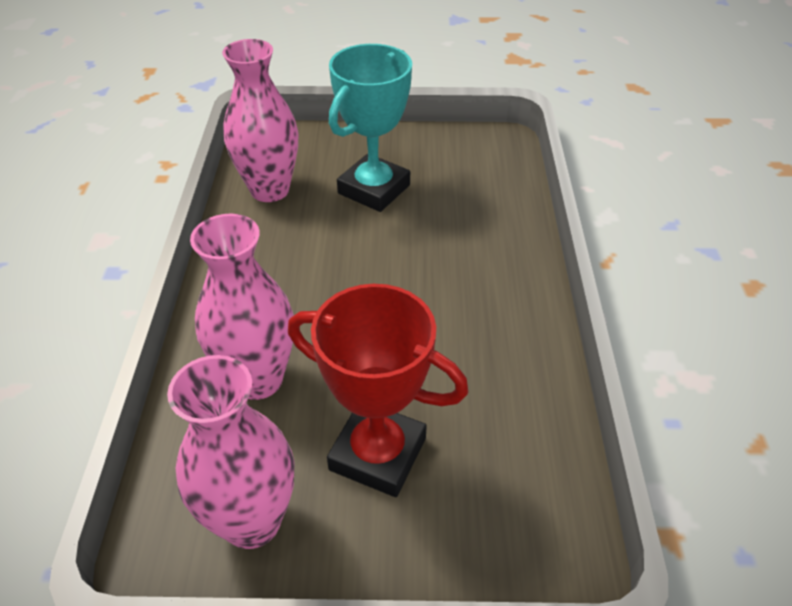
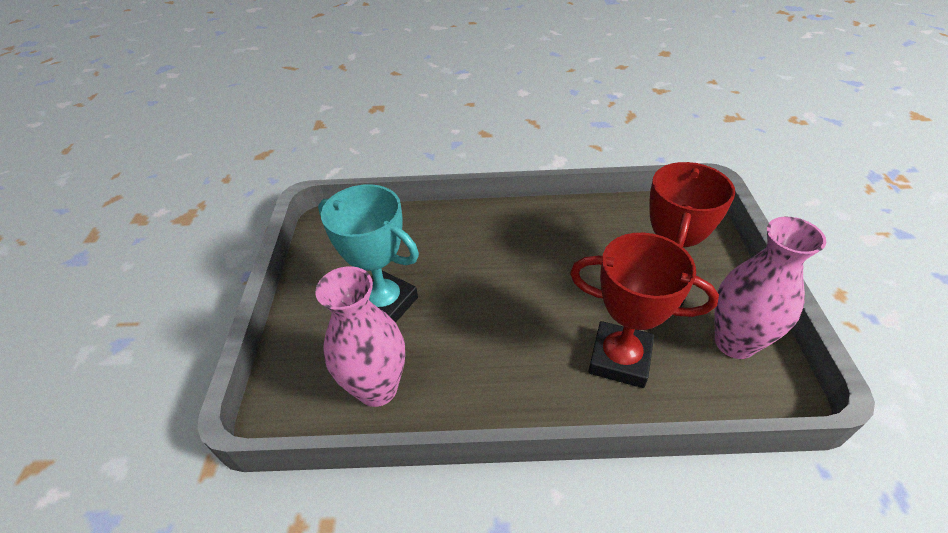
camera: 90 degrees left, 0 degrees up
pink vase [190,214,294,400] -> red trophy [570,233,719,388]

